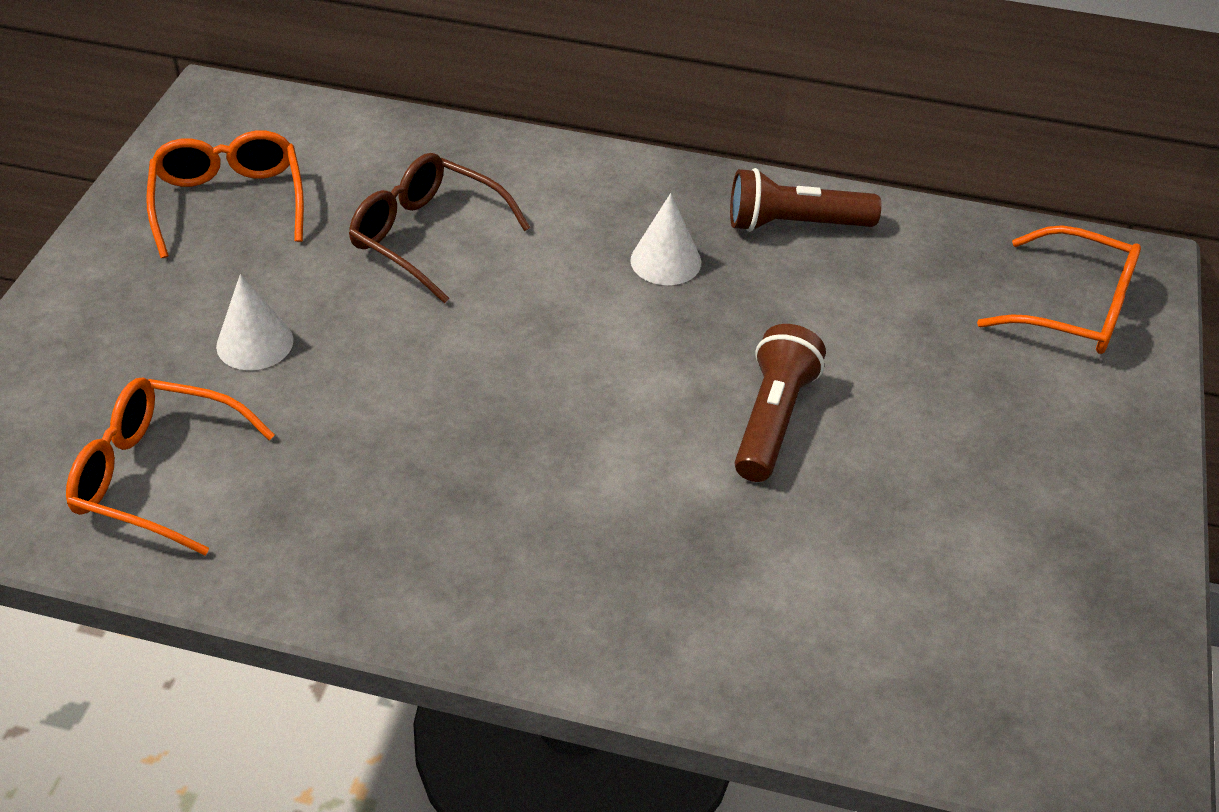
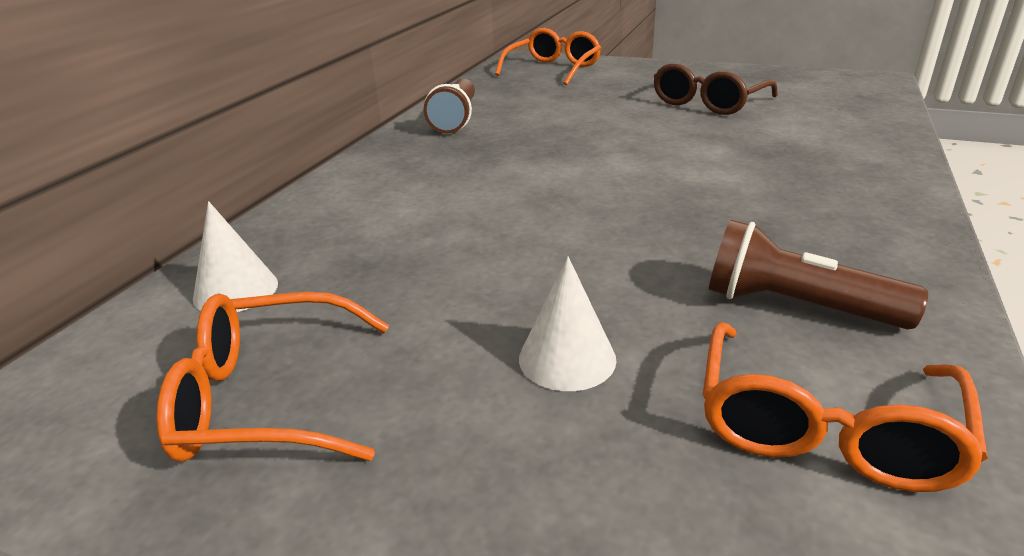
camera: 80 degrees left, 15 degrees down
brown glasses [349,153,531,303] -> brown glasses moved to [654,63,778,115]
white cone [630,193,701,285] -> white cone moved to [193,201,278,312]
brown flashlight [734,324,826,482] -> brown flashlight moved to [709,220,928,329]

